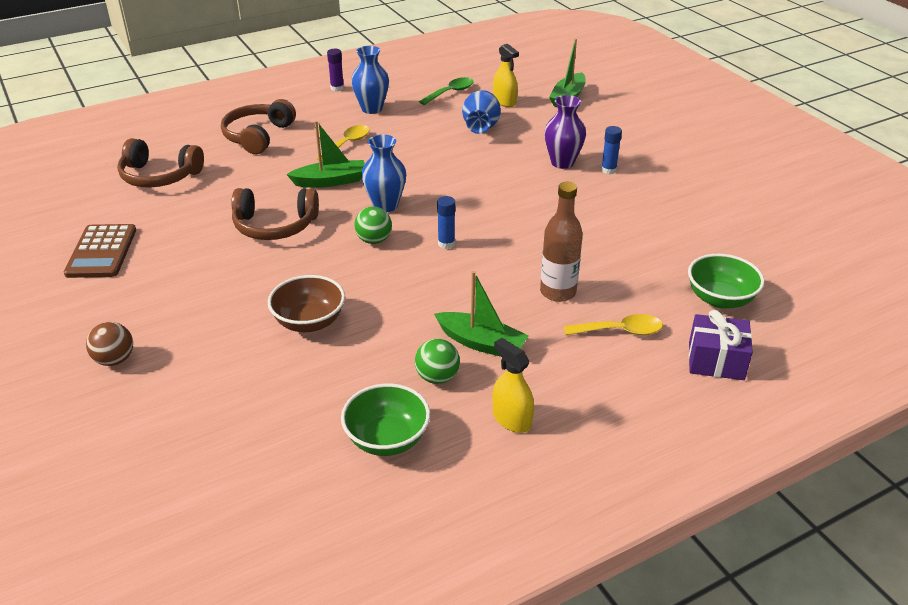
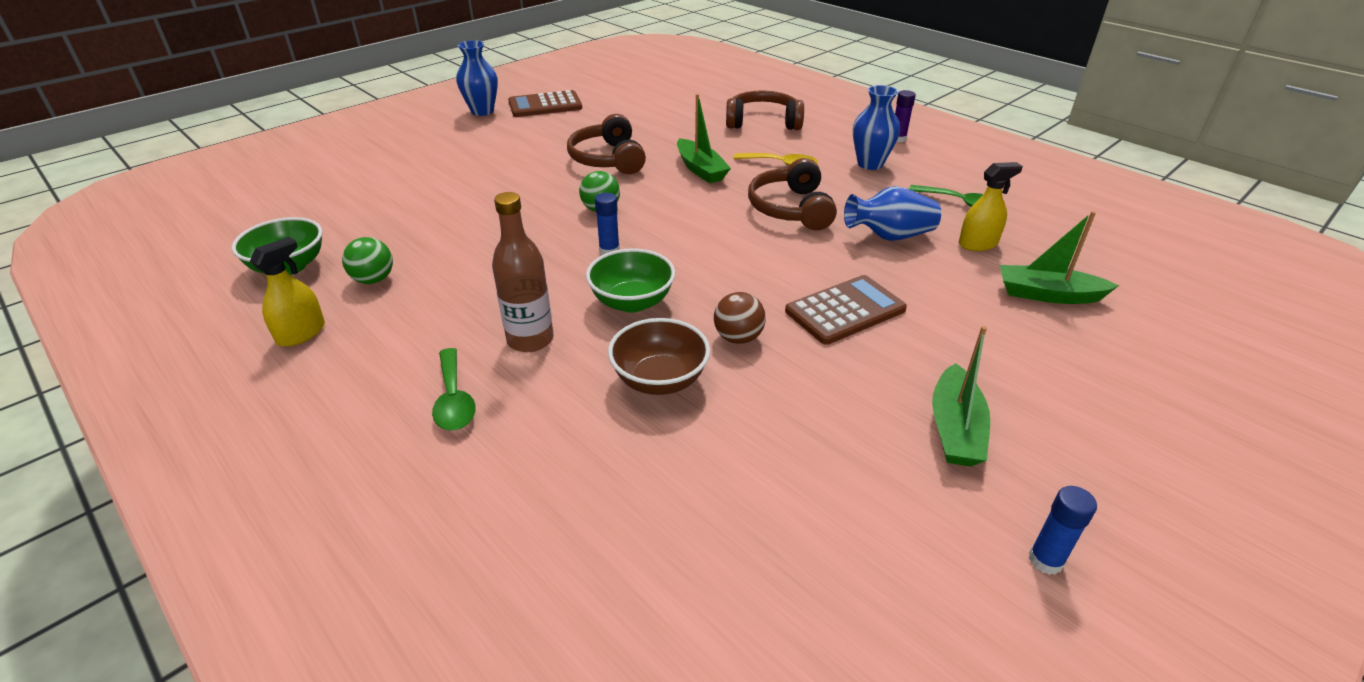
camera: 75 degrees right, 0 degrees up
brown ball [86,322,133,366] -> brown ball moved to [714,292,766,344]
brown headphones [117,138,204,188] -> brown headphones moved to [748,158,837,230]
brown bowl [268,275,345,332] -> brown bowl moved to [608,318,710,395]
blue vase [362,134,406,212] -> blue vase moved to [456,40,498,116]
green boat [434,271,529,357] -> green boat moved to [932,326,990,467]
yellow spray bottle [493,44,519,107] -> yellow spray bottle turned 150 degrees counterclockwise [959,162,1023,251]
purple vase [544,95,586,169] -> brown calculator [785,275,907,345]
yellow spoon [564,314,663,335] -> green spoon [432,348,476,431]
blue glue stick [601,126,622,174] -> blue glue stick moved to [1029,486,1097,575]
green bowl [688,254,765,309] -> green bowl moved to [586,248,675,313]
purple gift [689,310,753,380] -> none

